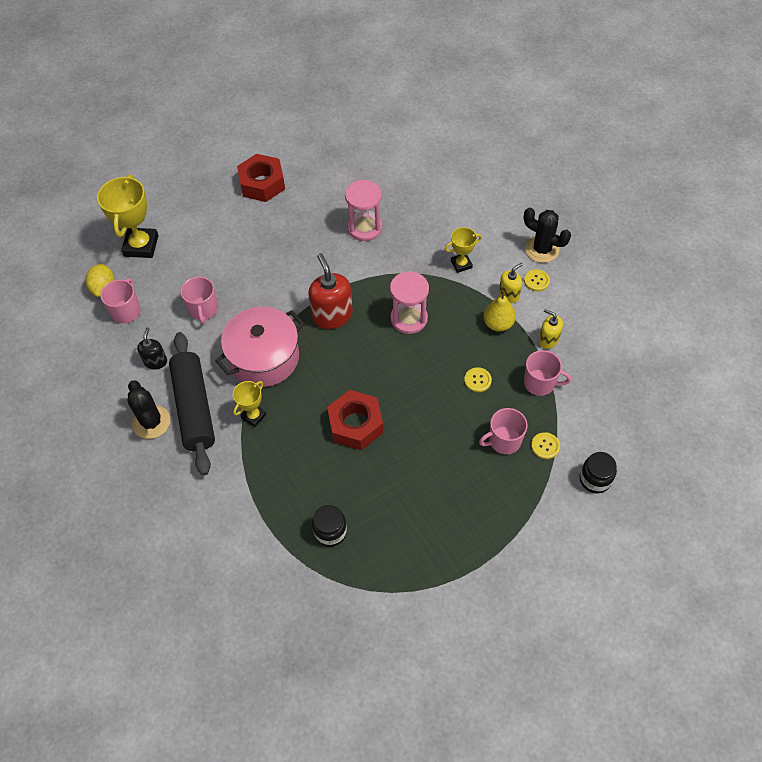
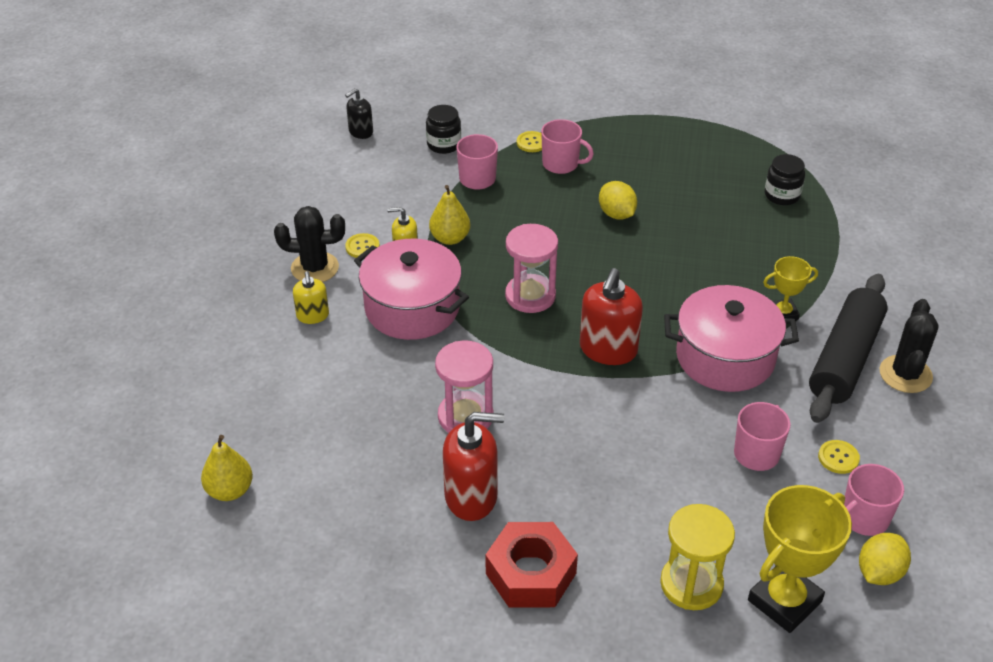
camera: 140 degrees left, 15 degrees down
black soap dispenser [137,327,167,369] -> black soap dispenser moved to [345,88,373,139]
red nut [327,390,383,450] -> none
yellow trophy [445,227,482,273] -> pink pot [354,239,469,340]
yellow button [464,367,492,392] -> yellow button moved to [818,440,860,474]
black cactus [524,208,571,263] -> black cactus turned 75 degrees counterclockwise [274,206,345,282]
yellow soap dispenser [539,309,563,349] -> yellow soap dispenser moved to [293,271,329,324]
black jar [580,452,617,493] -> black jar moved to [426,105,461,154]
none -> yellow pear [201,435,253,501]
none -> red soap dispenser [443,412,504,521]
none -> yellow lemon [599,181,637,220]
none -> yellow hourglass [660,504,735,610]

